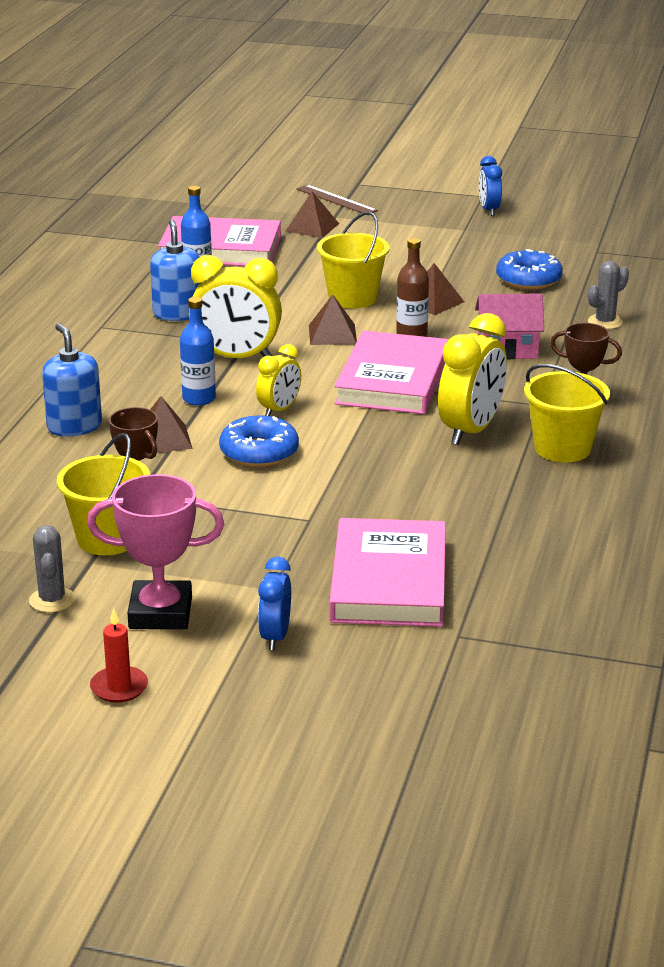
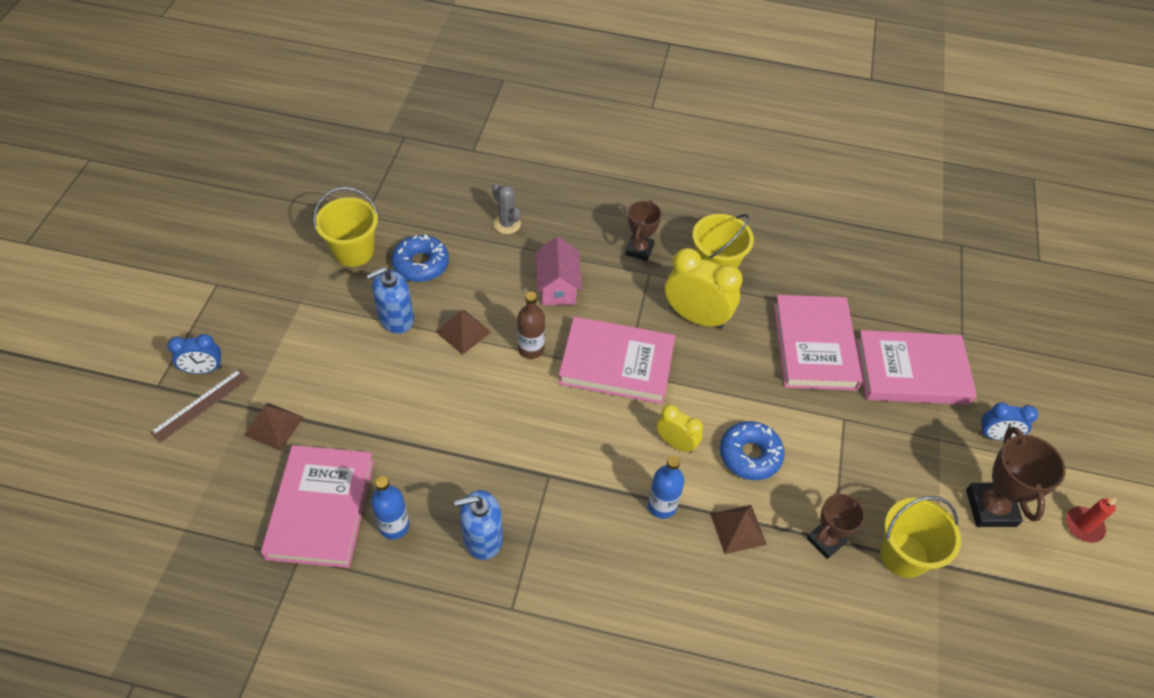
camera: 95 degrees left, 25 degrees up
grey cactus [29,525,75,613] -> none
blue soap dispenser [42,323,102,437] -> blue soap dispenser moved to [367,267,414,334]
pink trophy [87,474,224,629] -> brown trophy [966,427,1066,527]
yellow clock [189,255,282,358] -> none
brown pyramid [309,295,357,345] -> none
yellow bucket [317,212,390,308] -> yellow bucket moved to [313,187,378,267]
blue clock [479,156,502,216] -> blue clock moved to [168,334,222,374]
none -> pink book [774,295,863,390]

